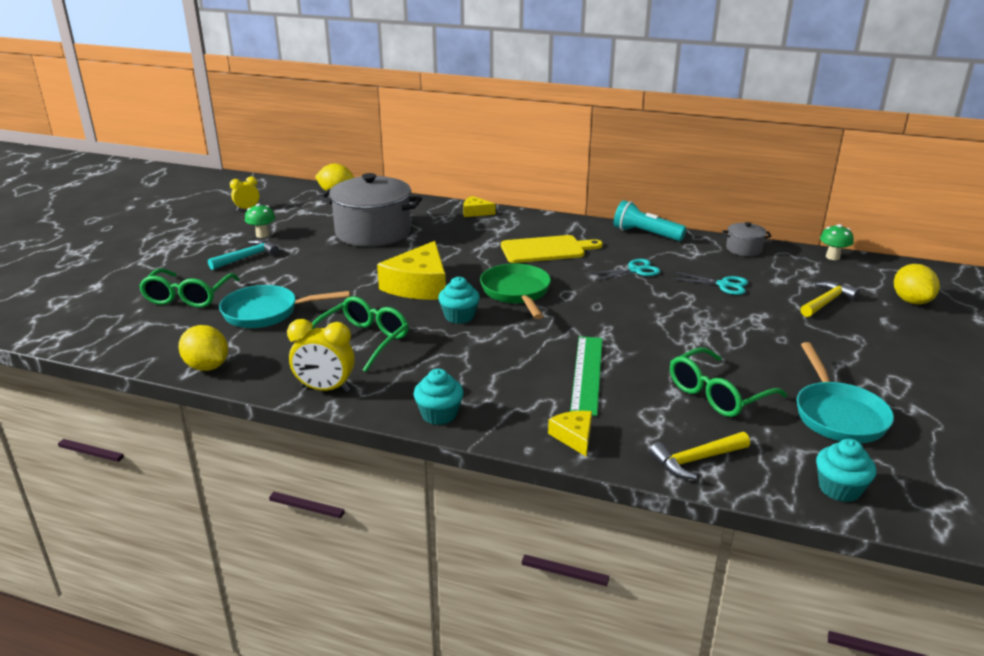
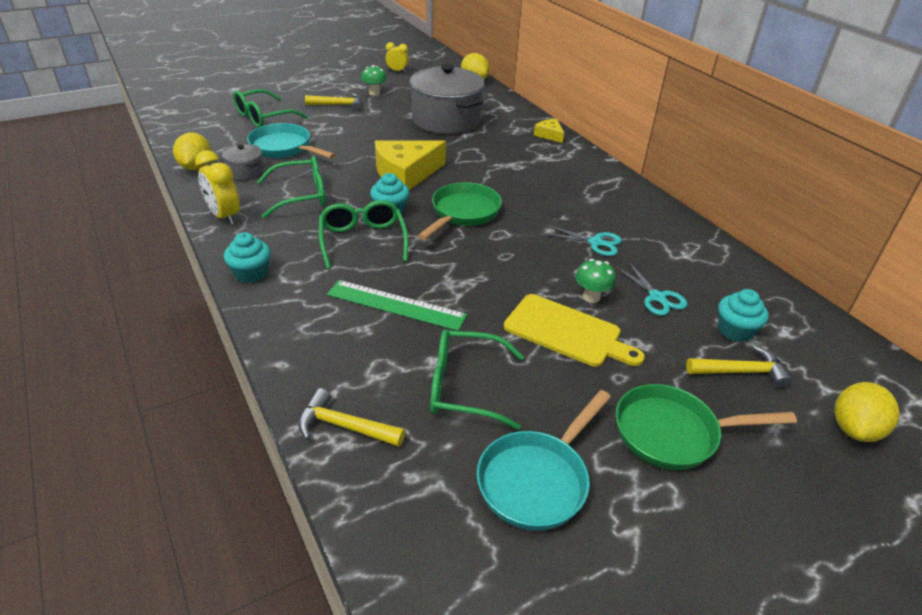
camera: 40 degrees right, 10 degrees up
turquoise hammer [208,239,279,270] -> yellow hammer [305,93,362,111]
yellow cutting board [501,235,603,263] -> yellow cutting board moved to [504,294,645,367]
yellow cheese [548,411,592,456] -> none
green ruler [570,336,603,416] -> green ruler turned 60 degrees clockwise [327,280,467,331]
turquoise flashlight [614,200,687,241] -> none
grey pot [722,222,771,256] -> grey pot moved to [222,144,264,180]
turquoise cupcake [816,439,876,502] -> turquoise cupcake moved to [718,289,769,342]
green mushroom [820,224,853,260] -> green mushroom moved to [575,259,616,303]
none -> green glasses [319,200,408,269]
none -> green pan [616,384,797,470]

